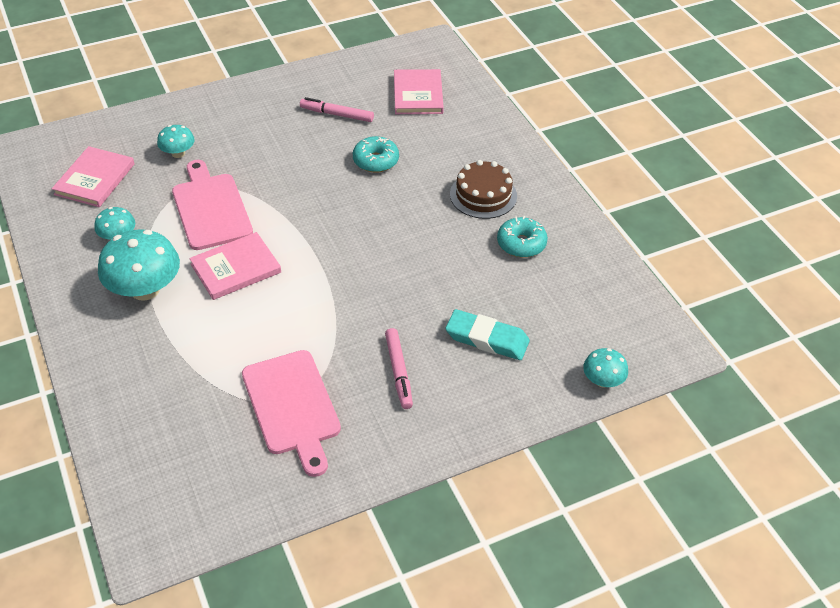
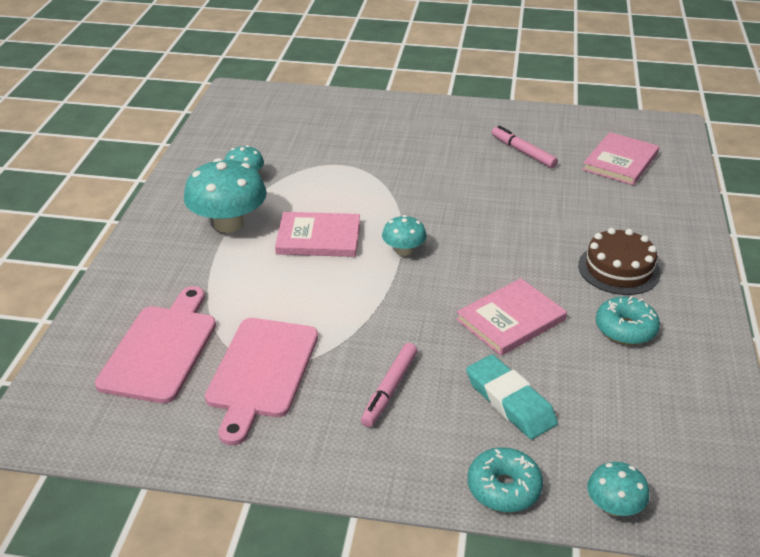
camera: 35 degrees right, 10 degrees down
pink book [52,146,135,207] -> pink book moved to [456,278,567,356]
turquoise mushroom [157,125,195,158] -> turquoise mushroom moved to [382,215,427,256]
pink cutting board [172,160,253,250] -> pink cutting board moved to [95,286,216,403]
turquoise donut [353,136,399,173] -> turquoise donut moved to [468,447,543,512]

